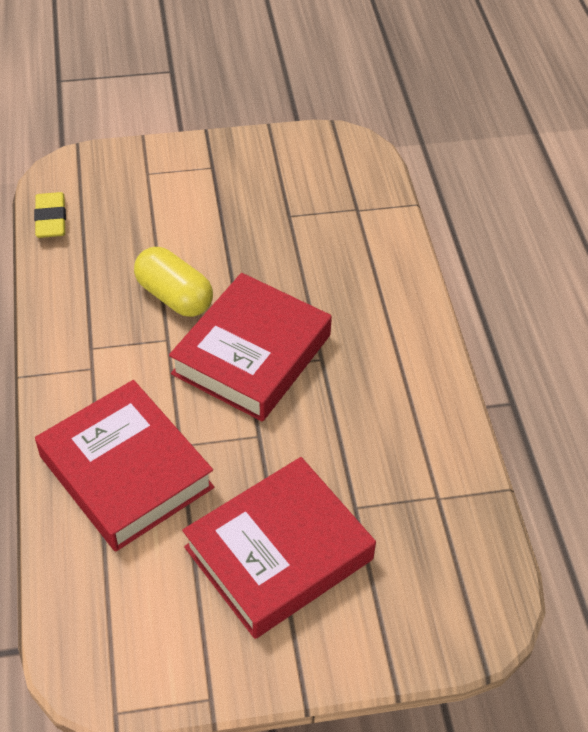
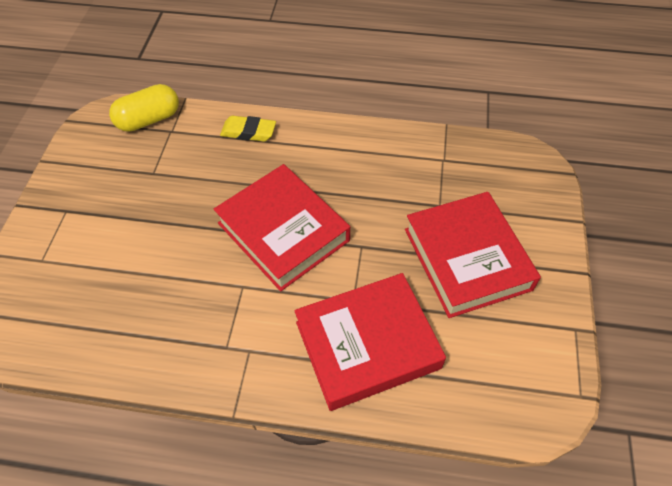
camera: 70 degrees left, 5 degrees up
yellow eraser [34,192,66,238] -> yellow eraser moved to [220,116,276,142]
yellow capsule [134,247,213,317] -> yellow capsule moved to [109,84,179,132]

